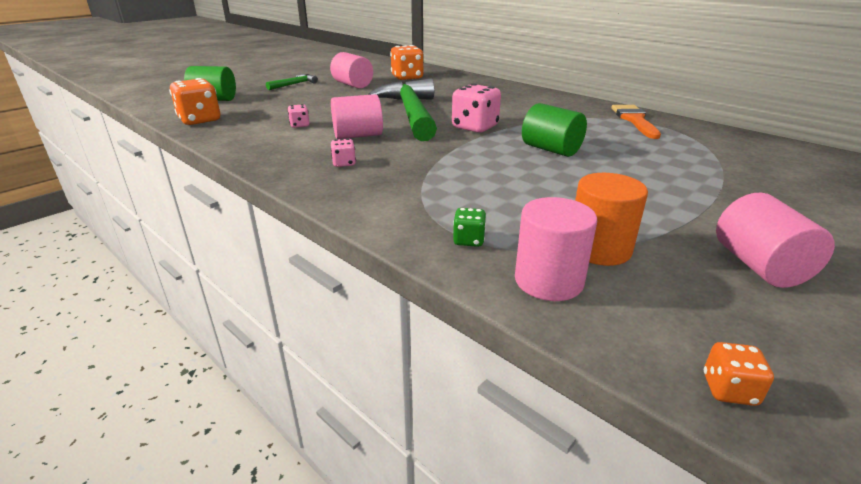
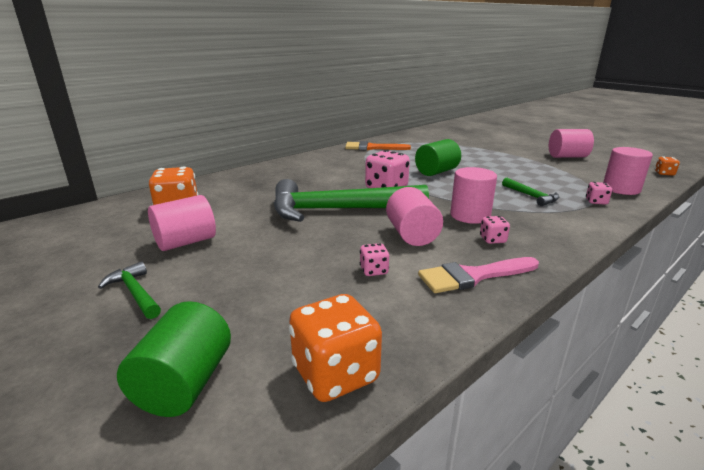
camera: 85 degrees left, 5 degrees down
green dice [453,208,486,247] -> pink dice [586,182,613,205]
orange cylinder [575,173,648,266] -> none
none -> pink brush [418,257,539,293]
none -> pink cylinder [450,167,497,224]
none -> green hammer [502,178,559,206]

